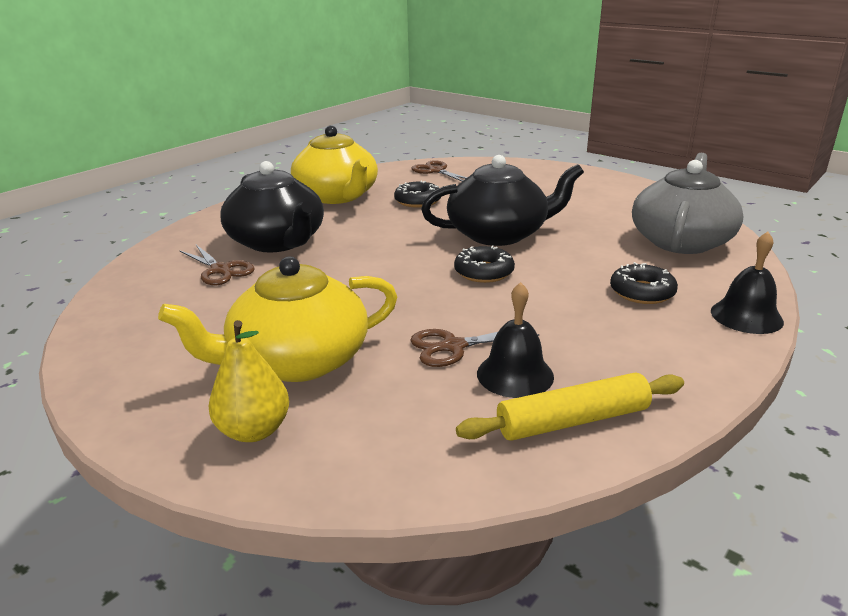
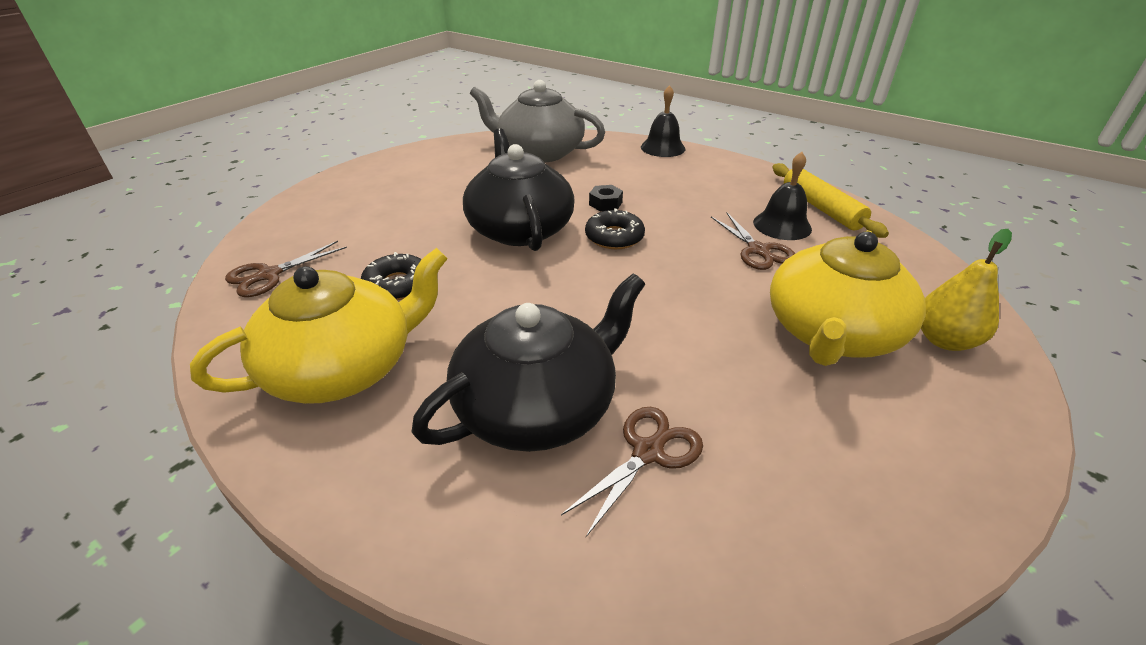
camera: 95 degrees left, 10 degrees up
yellow teapot [158,256,397,382] -> yellow teapot turned 60 degrees clockwise [770,230,926,366]
black donut [610,262,678,304] -> none
none -> black nut [589,185,623,211]

